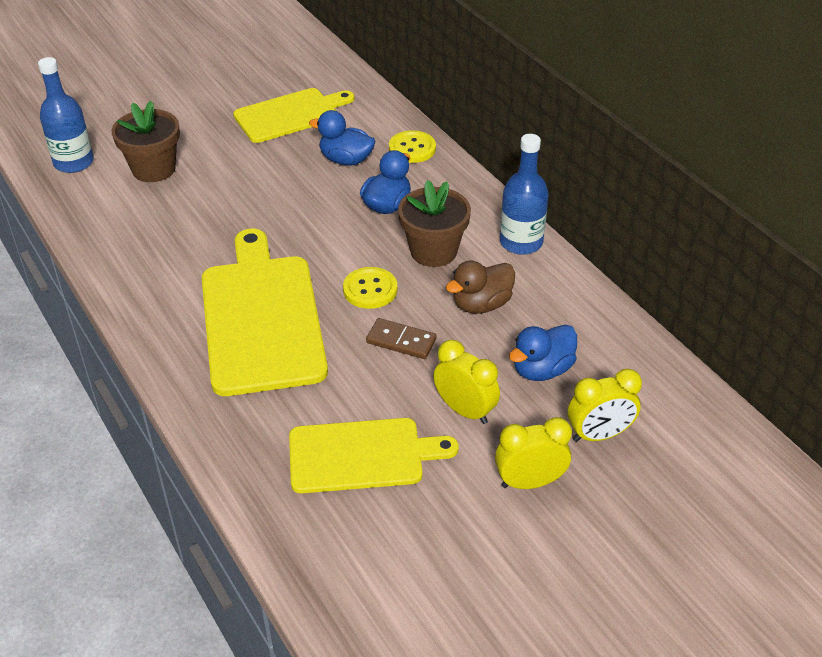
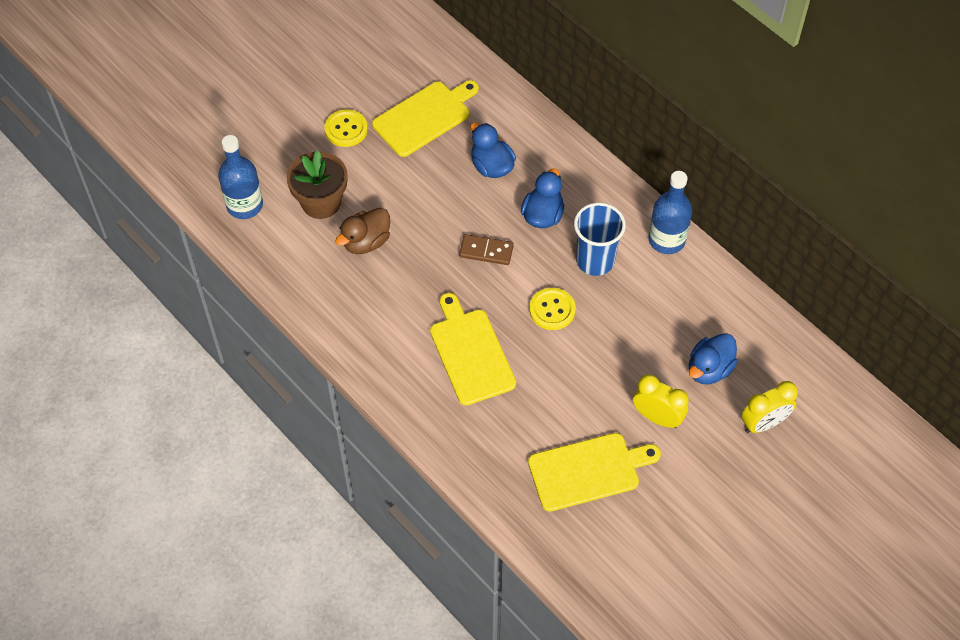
camera: 10 degrees left, 15 degrees up
yellow cutting board [202,229,328,396] -> yellow cutting board [430,293,516,405], size x0.65
blue duck [309,110,375,165] -> blue duck turned 45 degrees clockwise [470,122,516,178]
brown domino [366,318,437,359] -> brown domino moved to [459,234,514,265]
yellow button [389,130,436,163] -> yellow button moved to [324,109,368,147]
brown flower pot [398,180,471,267] -> blue cup [574,203,626,276]
brown duck [446,260,515,314] -> brown duck moved to [335,207,390,254]
yellow clock [495,417,572,489] -> none

